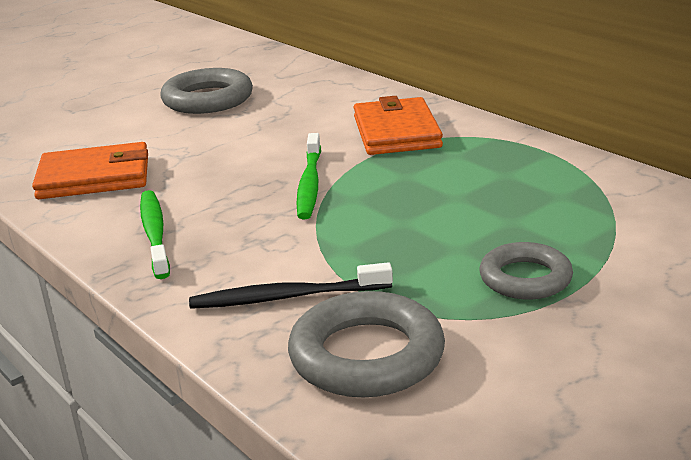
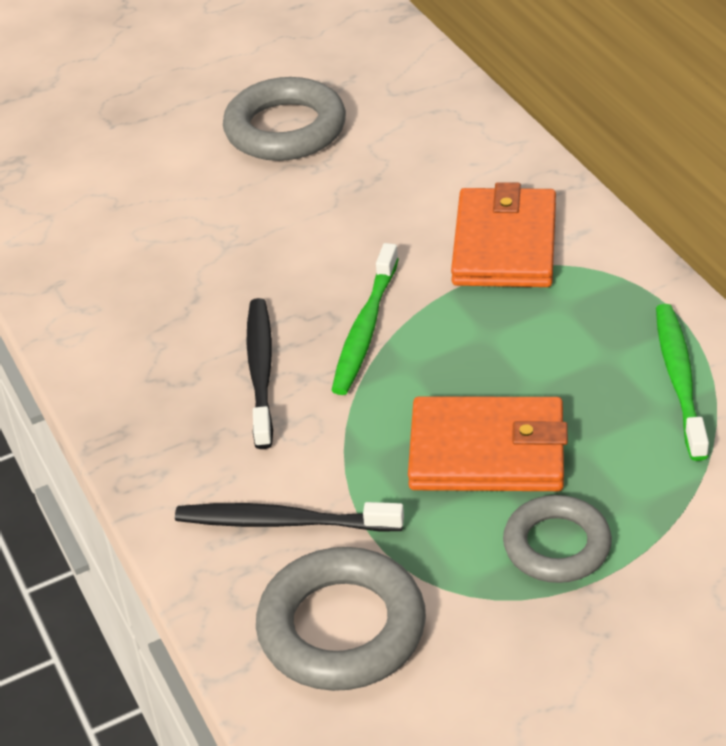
camera: 15 degrees right, 15 degrees up
orange wallet [32,142,148,199] -> orange wallet moved to [408,396,568,491]
green toothbrush [140,190,170,279] -> green toothbrush moved to [656,304,709,461]
none -> black toothbrush [246,298,273,449]

